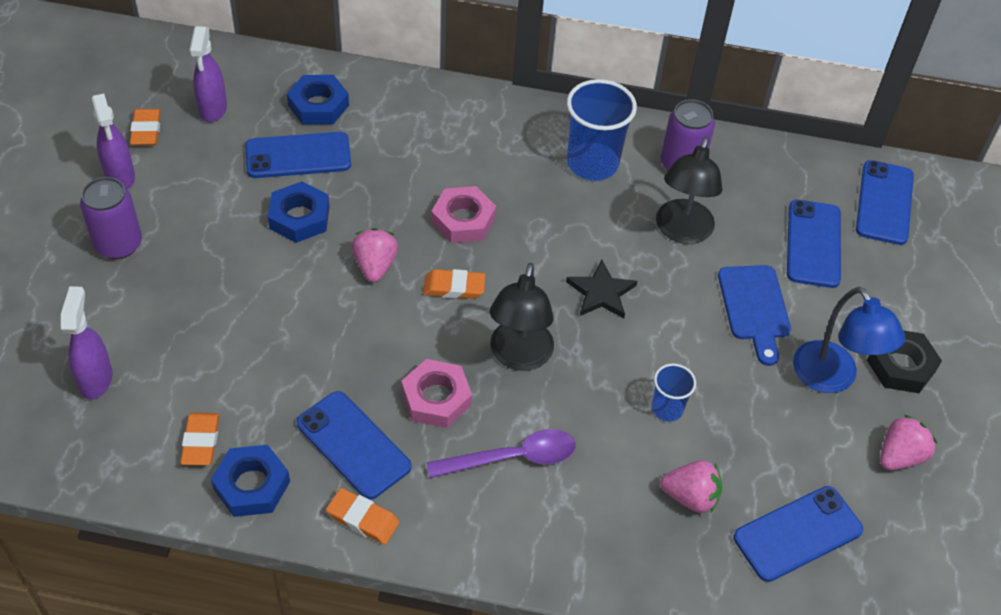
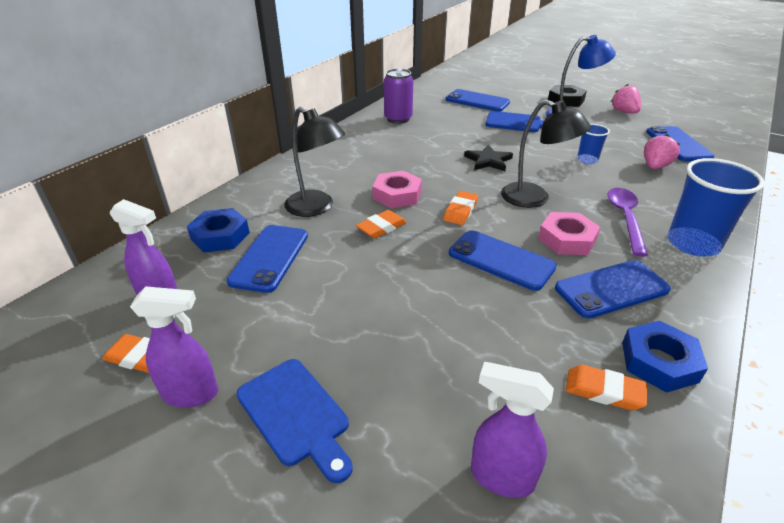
camera: 65 degrees left, 15 degrees down
purple can [80,177,142,259] -> blue cutting board [237,359,353,483]
blue nut [268,181,330,243] -> none
orange eraser [326,488,399,545] -> orange eraser moved to [356,210,407,239]
pink strawberry [352,228,398,282] -> none
blue cup [567,79,637,181] -> blue cup moved to [668,158,765,256]
black lamp [656,137,722,244] -> black lamp moved to [284,107,345,217]
blue phone [856,160,914,245] -> blue phone moved to [449,230,557,291]

